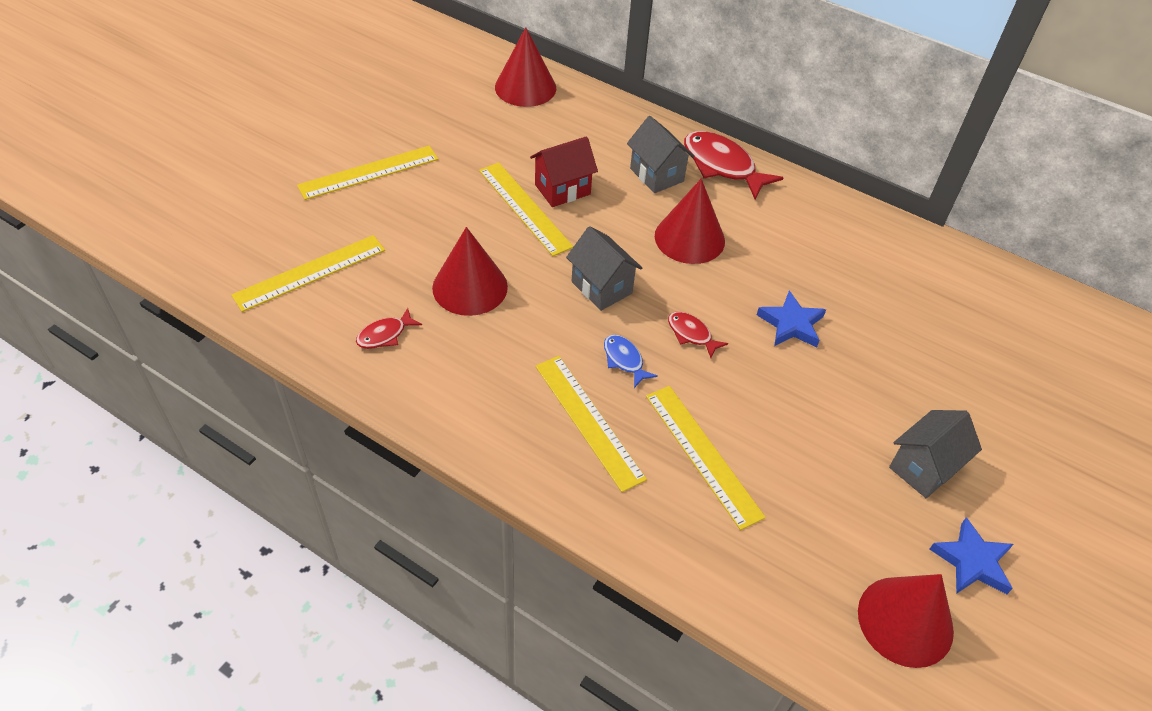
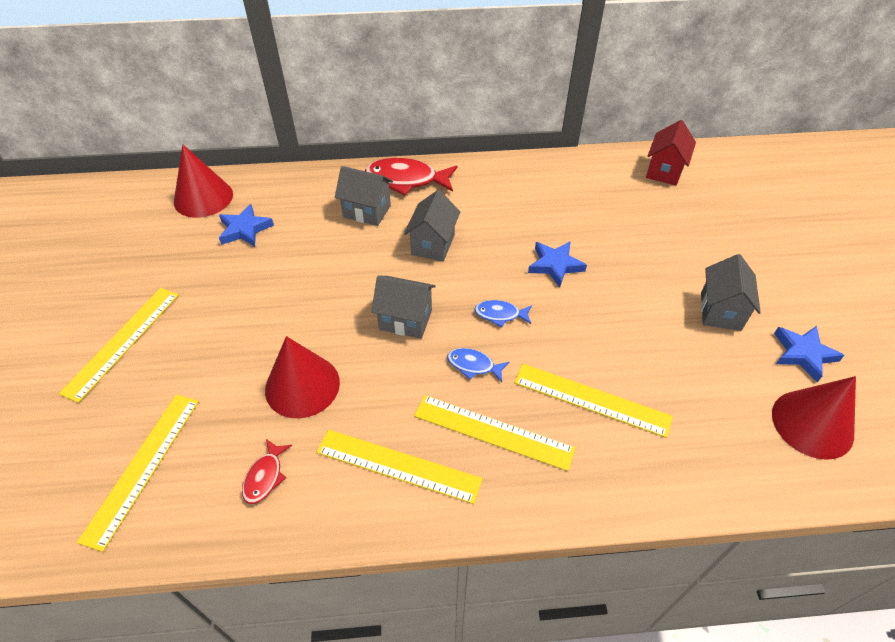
camera: 35 degrees left, 0 degrees up
yellow ruler [479,162,573,256] -> yellow ruler moved to [317,429,483,504]
red house [530,136,598,207] -> red house moved to [646,120,696,185]
red cone [655,179,725,264] -> grey house [404,190,460,262]
red fish [668,312,728,358] -> blue fish [475,300,532,327]
none -> blue star [219,204,274,247]

